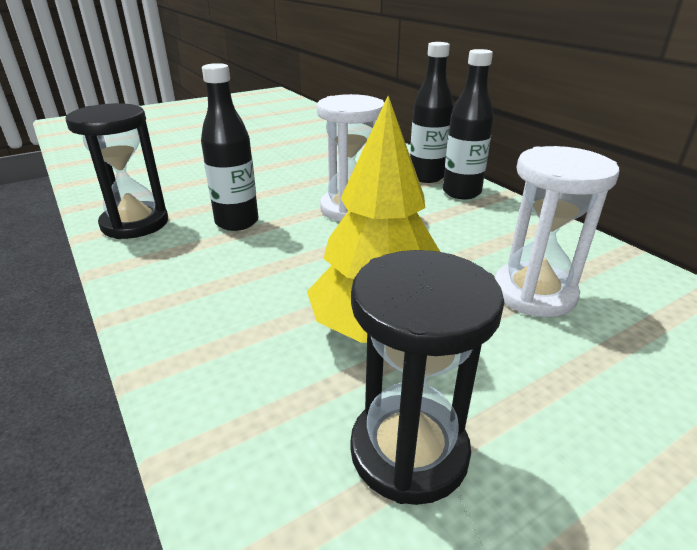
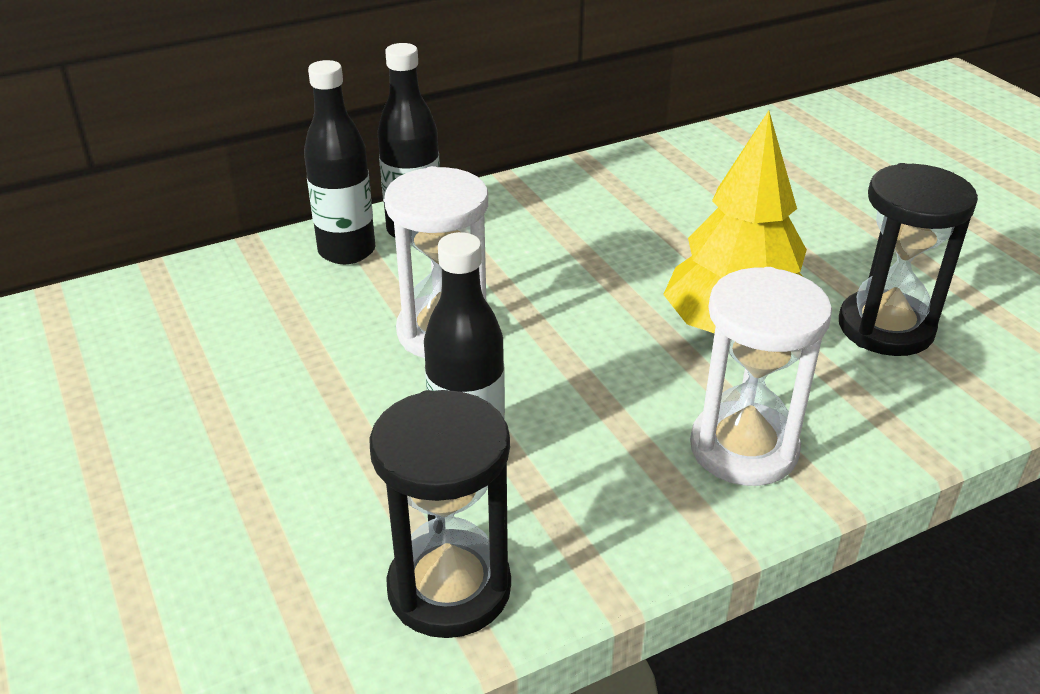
camera: 85 degrees left, 5 degrees up
white hourglass [495,146,619,317] -> white hourglass moved to [690,267,832,486]

